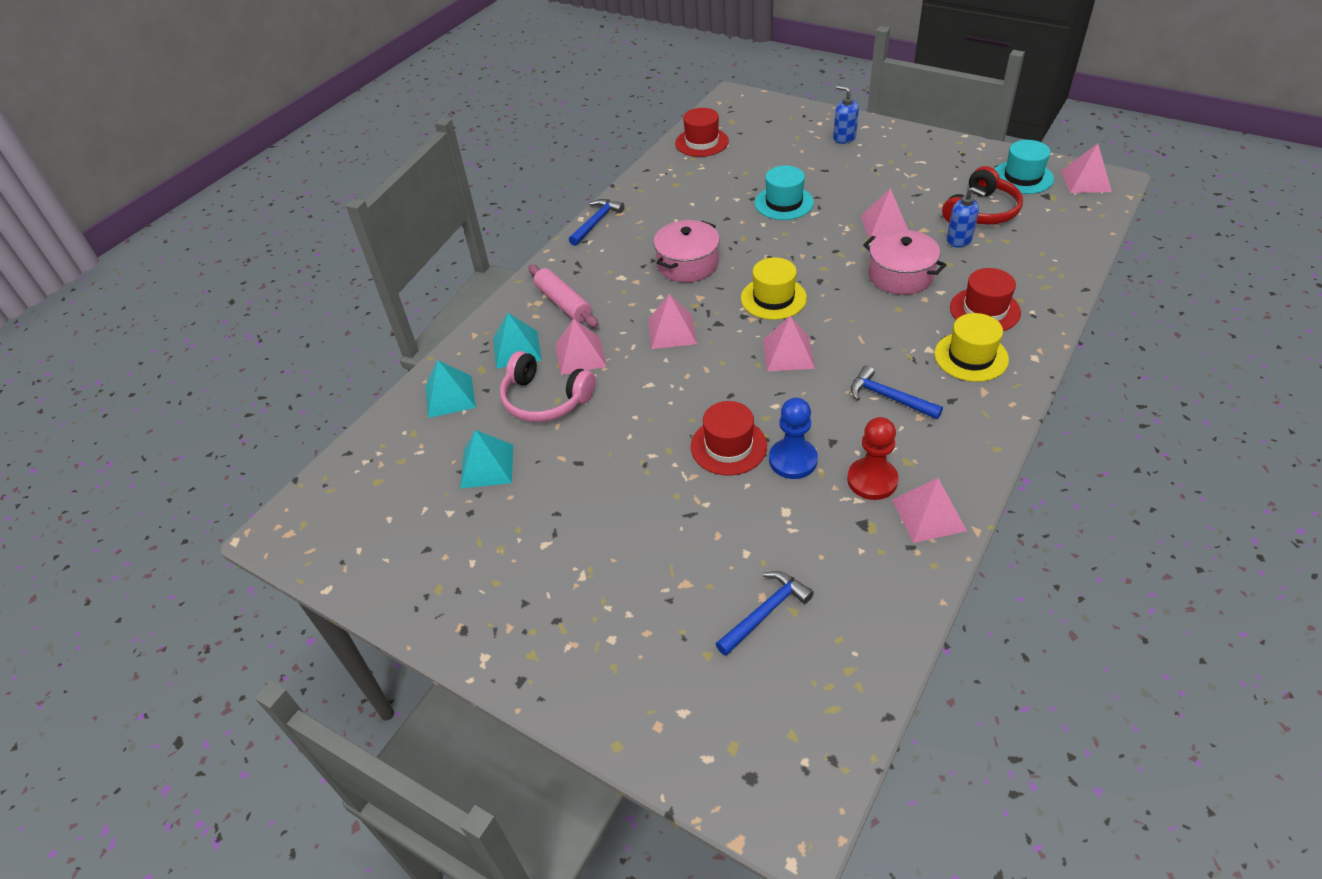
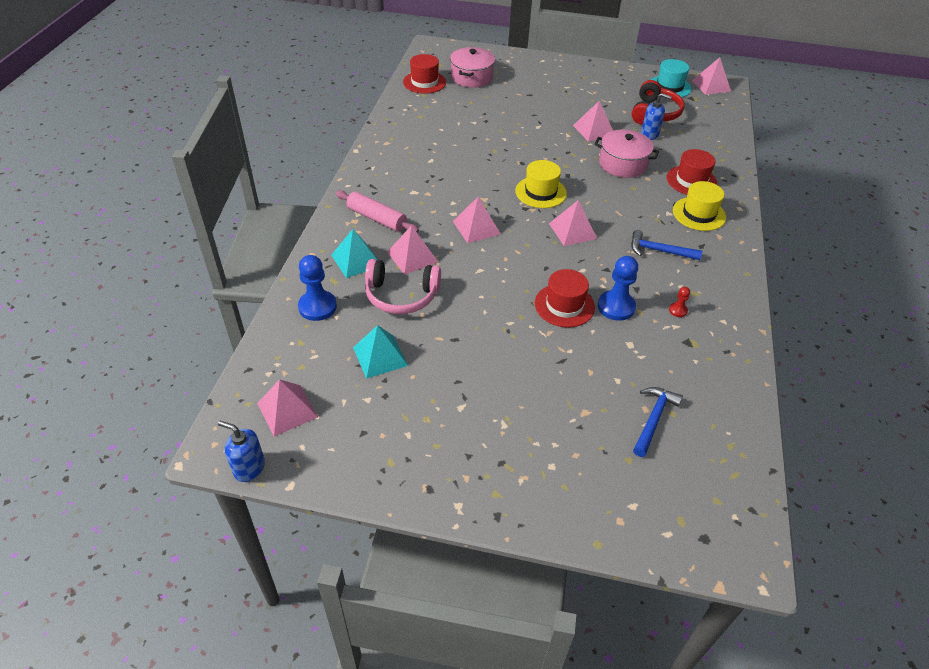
camera: 25 degrees left, 0 degrees up
turquoise pyramid [425,360,476,418] -> blue pawn [298,255,337,321]
blue hammer [569,199,624,246] -> none
pink pot [653,220,720,282] -> pink pot moved to [450,47,495,88]
turquoise hat [755,165,814,220] -> none
blue soap dispenser [833,85,859,144] -> blue soap dispenser moved to [218,421,265,482]
red pawn [847,417,898,500] -> red pawn [669,287,690,317], size x0.48
pink pyramid [892,478,967,543] -> pink pyramid moved to [257,379,318,436]

